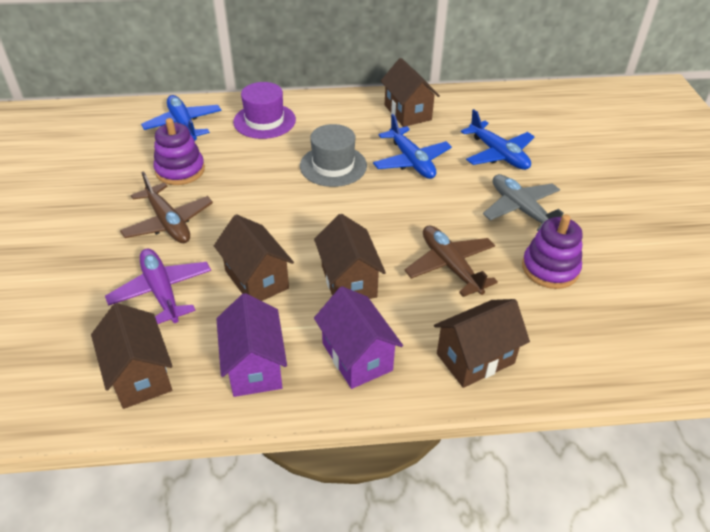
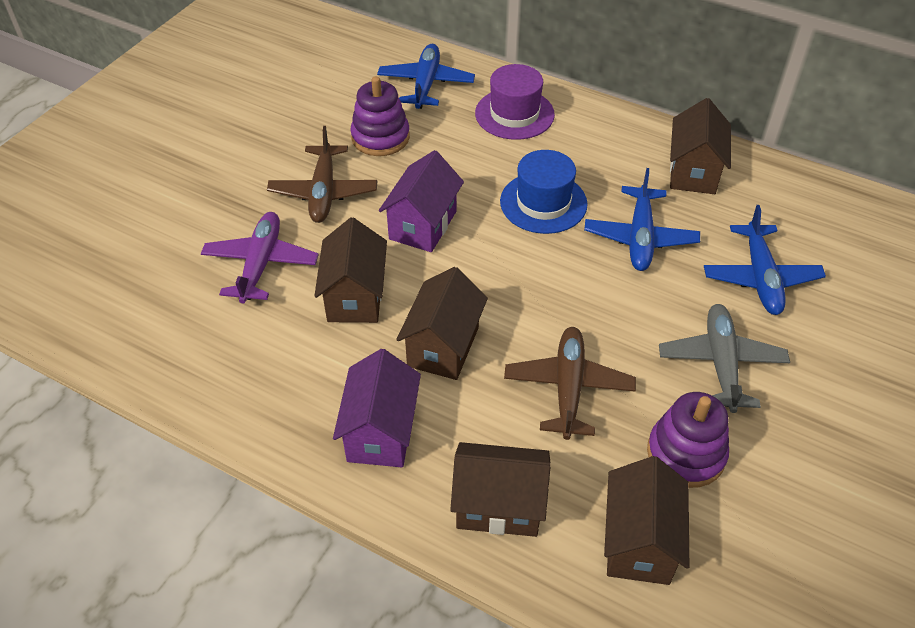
camera: 35 degrees right, 5 degrees up
brown house [91,303,172,409] -> brown house moved to [604,456,689,585]
purple house [216,293,287,397] -> purple house moved to [379,150,464,252]
grey hat [300,124,367,187] -> blue hat [500,150,588,234]

